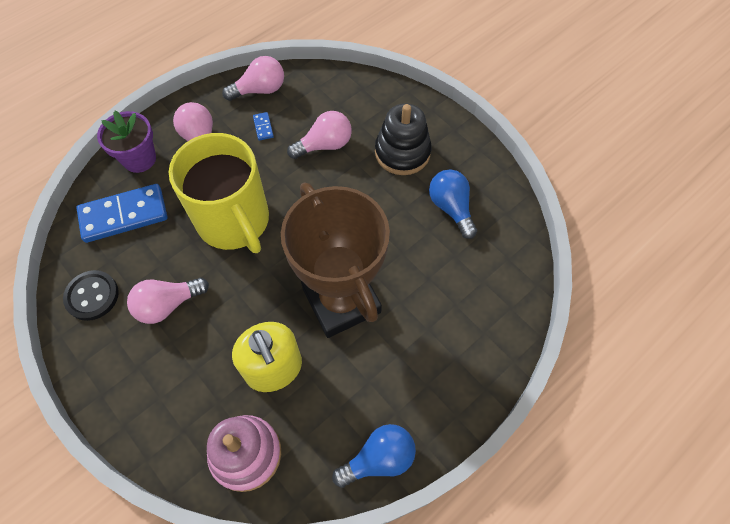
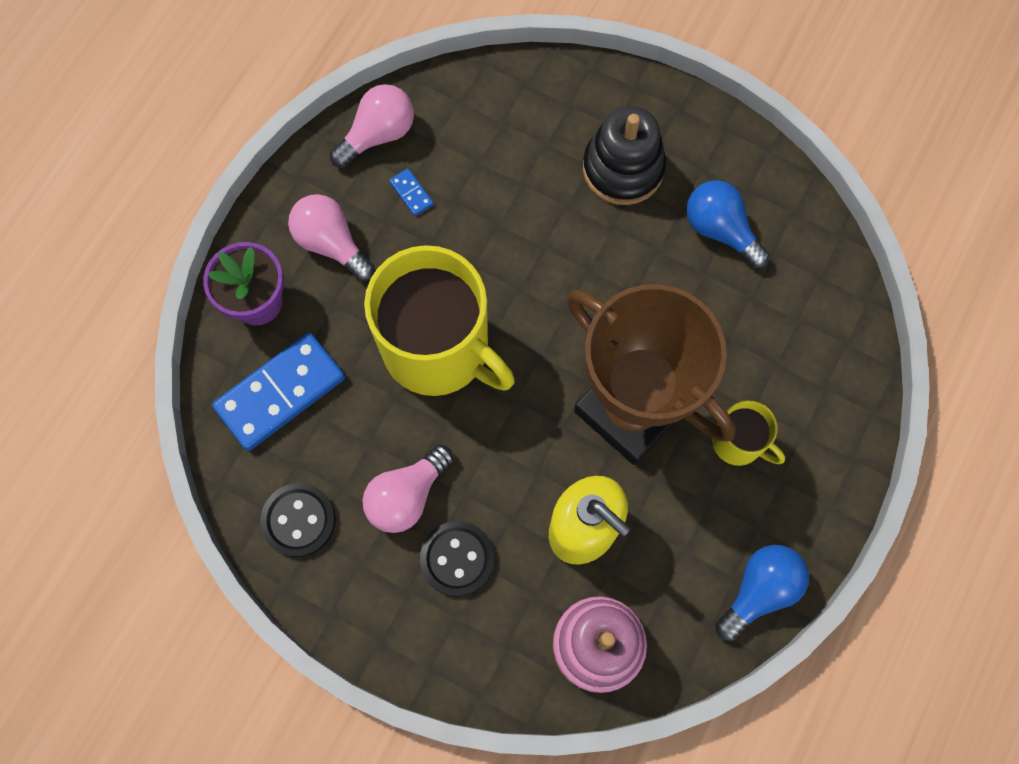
camera: 20 degrees left, 10 degrees up
pink light bulb [287,111,352,159] -> none
none -> black button [420,521,494,597]
none -> yellow mug [712,400,785,466]

